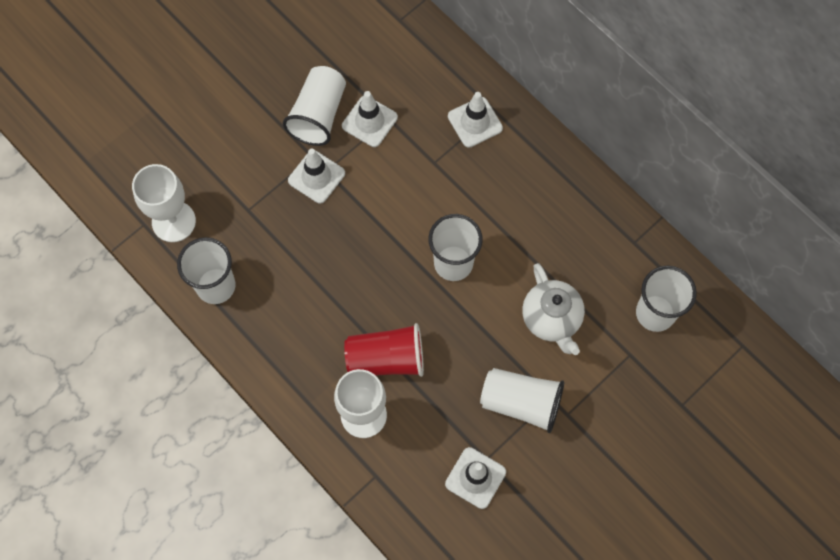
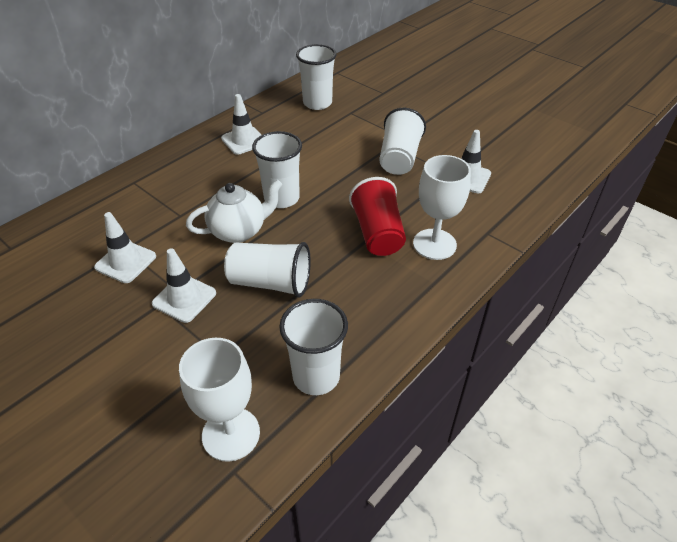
camera: 95 degrees left, 25 degrees down
white cup [283,66,346,146] -> white cup moved to [224,242,311,297]
white traffic cone [448,92,503,148] -> white traffic cone moved to [221,94,261,155]
white teapot [522,263,585,355] -> white teapot moved to [186,180,283,243]

